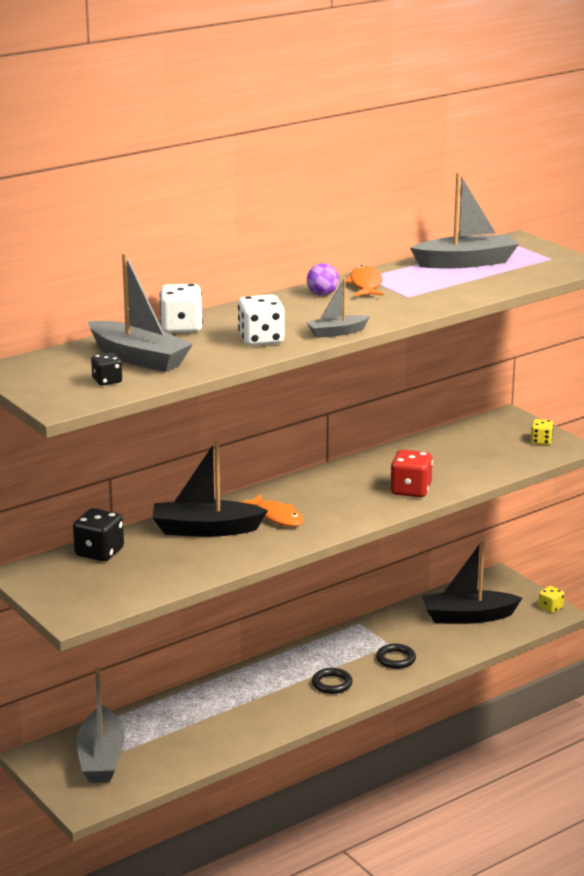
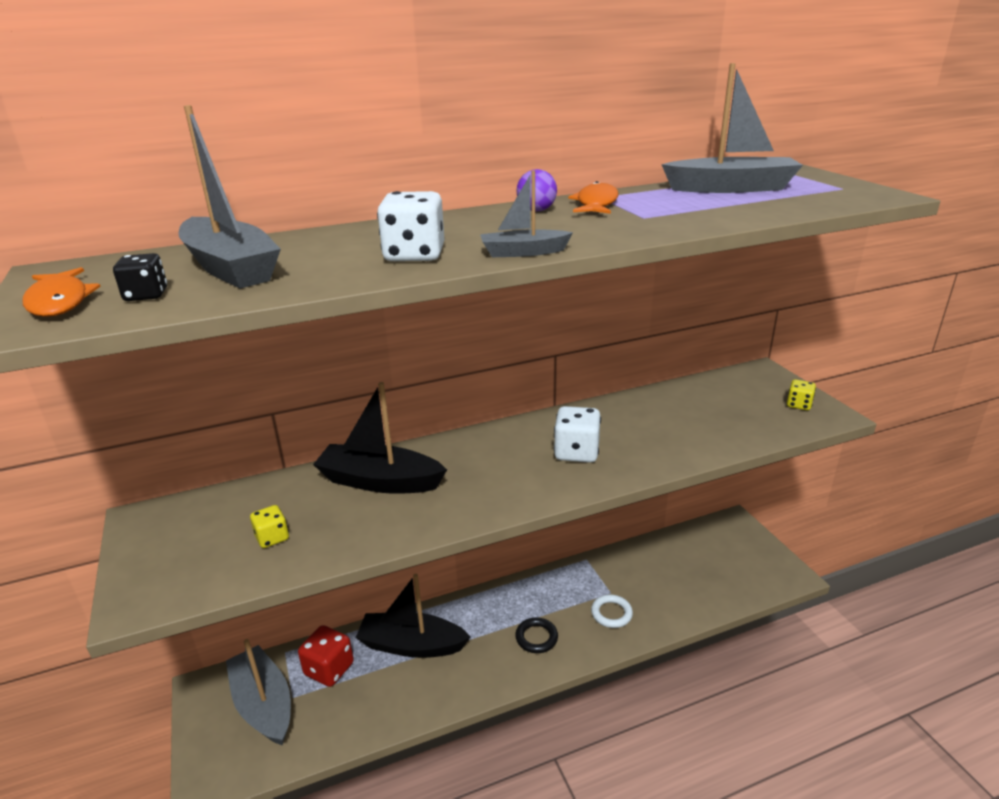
camera: 15 degrees right, 5 degrees up
black dice [73,508,124,561] -> none
grey boat [76,667,125,783] -> grey boat turned 135 degrees clockwise [226,639,291,746]
white dice [160,284,203,333] -> white dice moved to [554,406,601,463]
orange fish [240,494,304,527] -> orange fish moved to [23,267,101,317]
black ring [376,644,416,669] -> white ring [591,594,633,628]
red dice [390,450,433,498] -> red dice moved to [298,625,354,687]
black boat [422,540,522,624] -> black boat moved to [356,574,471,658]
yellow dice [538,586,564,613] -> yellow dice moved to [250,505,289,548]

